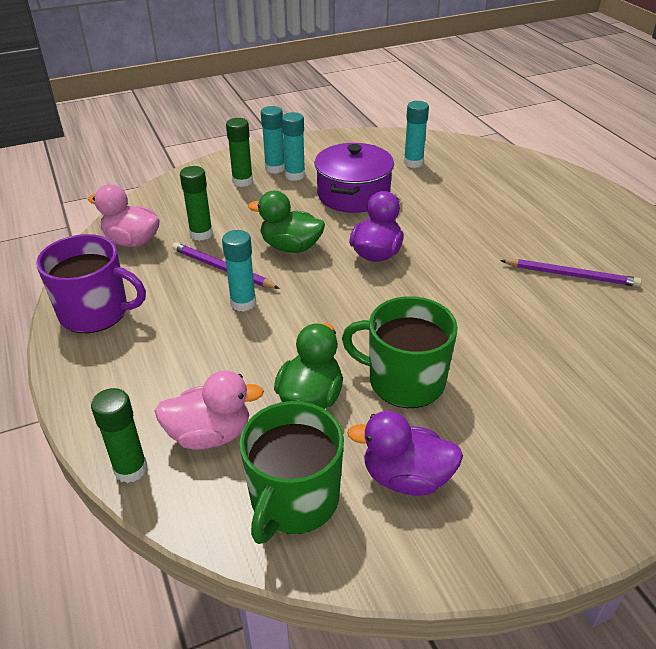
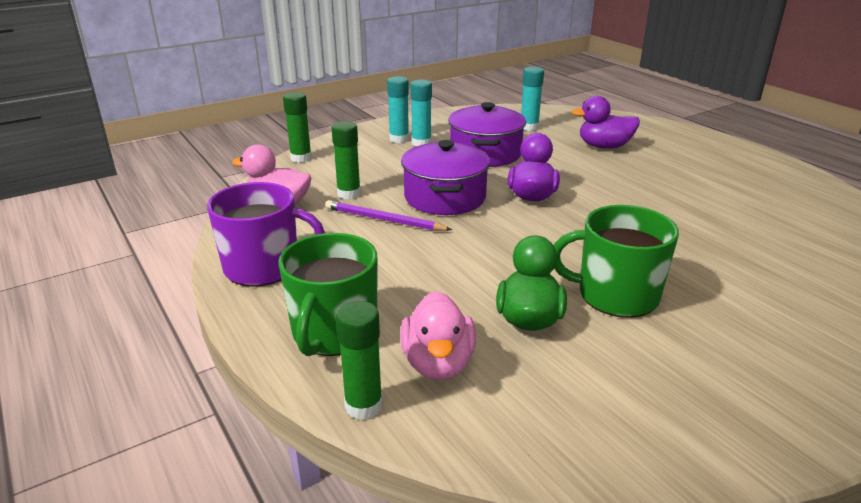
camera: 10 degrees left, 10 degrees down
pink duck [155,371,264,450] -> pink duck turned 105 degrees clockwise [400,291,476,380]
turquoise glue stick [222,230,256,312] -> none
green glue stick [226,118,253,187] -> green glue stick moved to [283,92,312,163]
green mug [239,401,344,544] -> green mug moved to [278,233,377,356]
green duck [248,191,325,253] -> purple pot [401,140,490,215]
purple duck [347,411,463,496] -> purple duck moved to [571,96,640,149]
purple pencil [500,259,642,287] -> none

